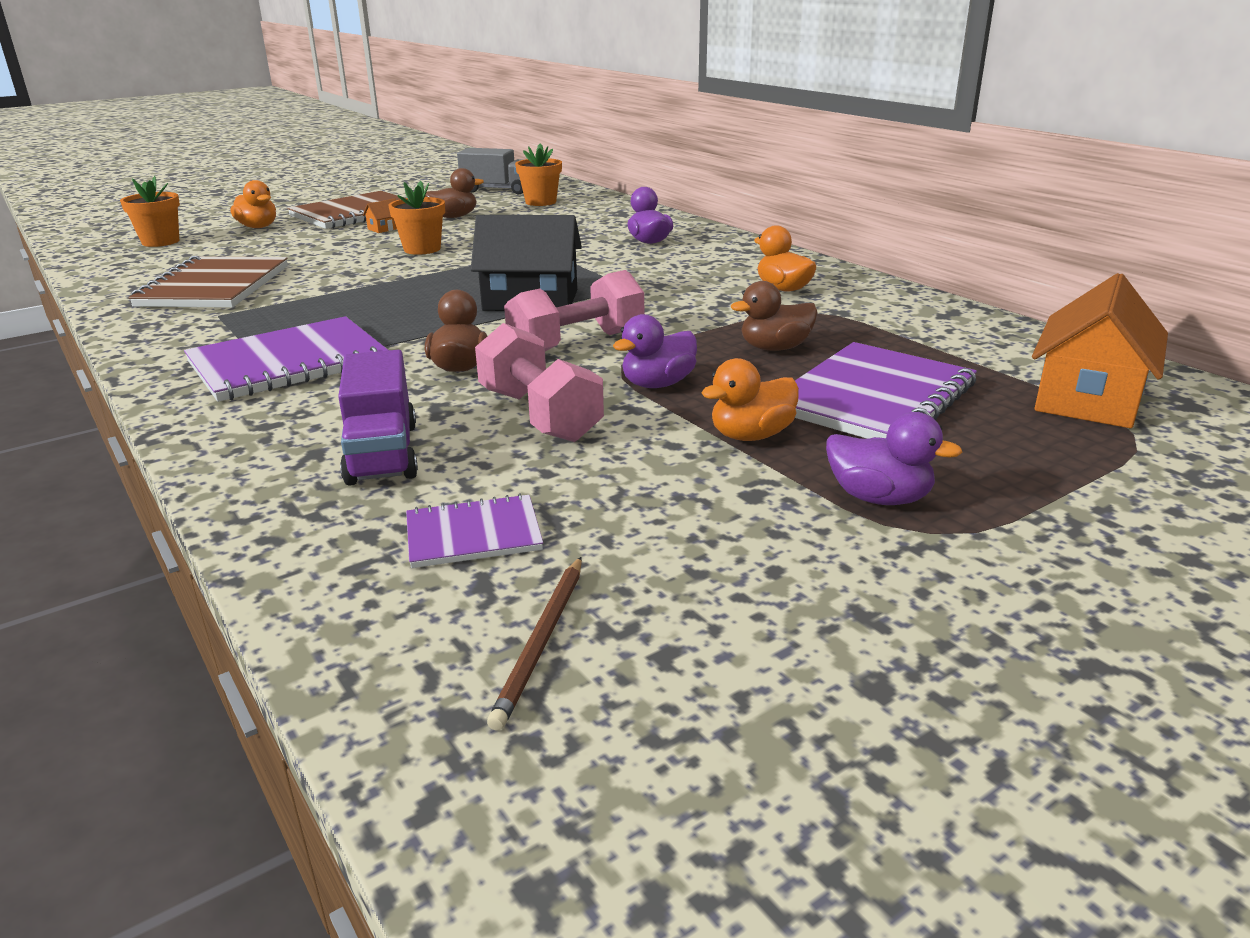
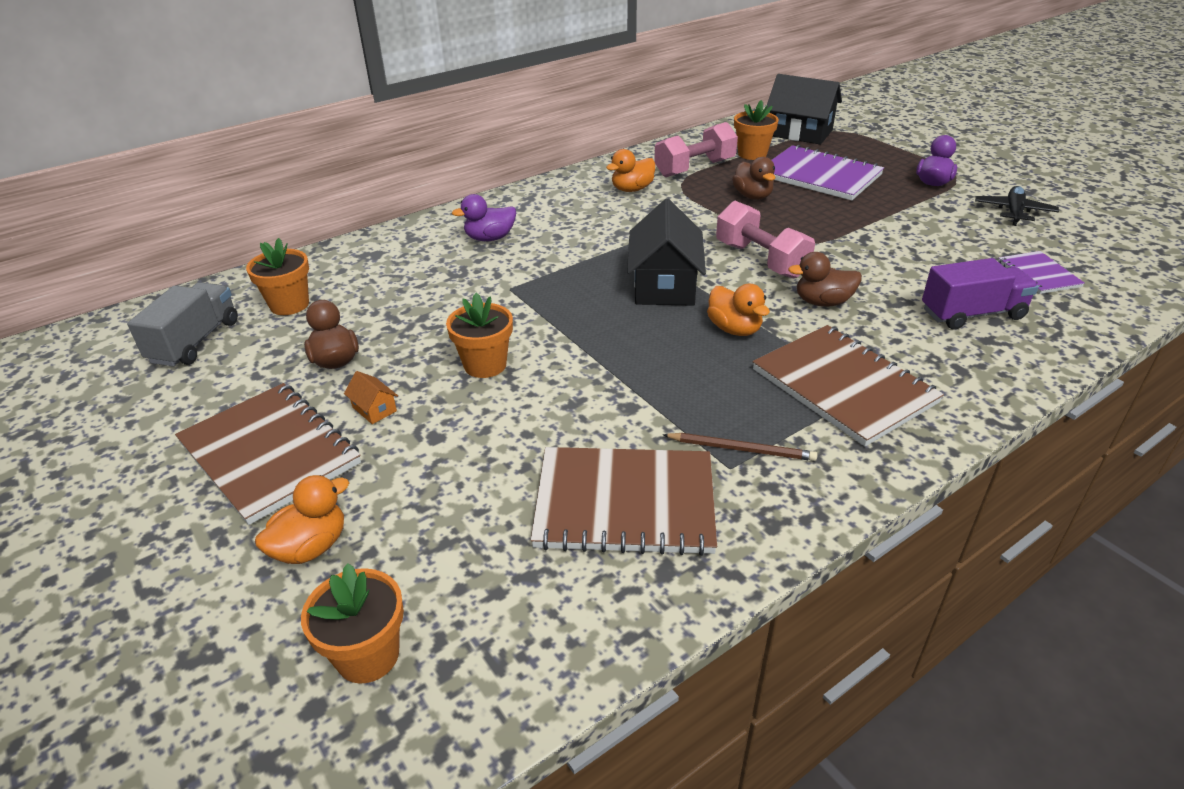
camera: 90 degrees left, 10 degrees up
purple notebook [184,316,388,402] -> brown notebook [753,325,944,446]
pink dumbbell [475,323,604,442] -> pink dumbbell moved to [654,122,738,177]
brown pencil [487,557,582,731] -> brown pencil moved to [663,433,818,461]
purple duck [613,314,697,388] -> none
orange duck [701,358,799,441] -> orange duck moved to [707,284,770,336]
orange house [1032,273,1168,428] -> black house [767,74,842,145]
none -> orange flower pot [734,100,779,160]
none -> black plane [975,186,1059,226]

